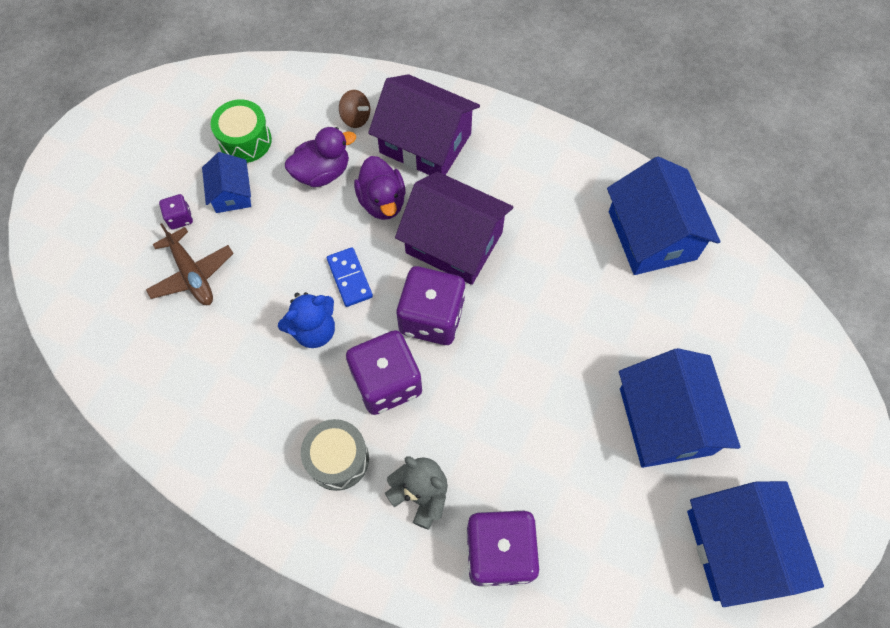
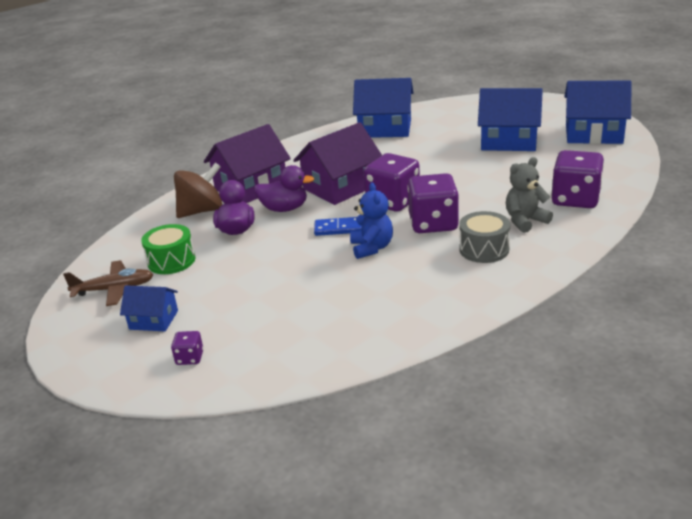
camera: 65 degrees left, 35 degrees down
brown plane [146,223,234,305] -> brown plane moved to [63,260,154,306]
purple dice [159,194,193,229] -> purple dice moved to [171,331,204,365]
blue house [202,152,251,213] -> blue house moved to [120,285,178,331]
brown spinning top [339,90,370,128] -> brown spinning top [174,162,222,218], size x1.86

